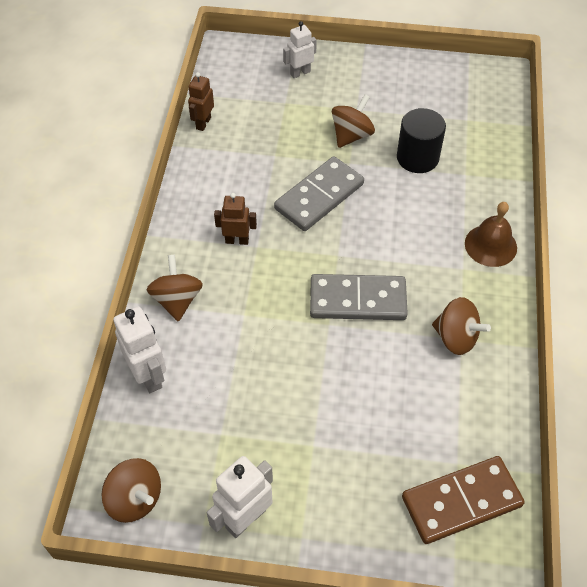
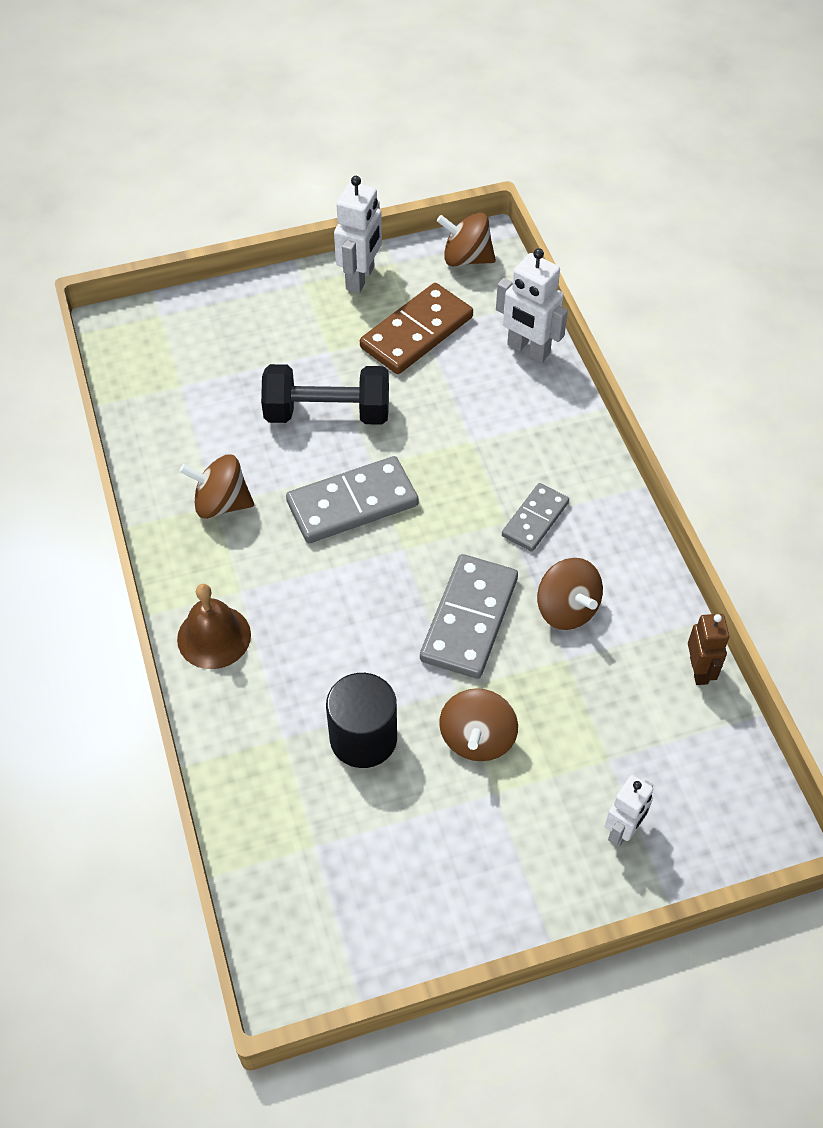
camera: 155 degrees right, 0 degrees up
brown spinning top [146,255,203,322] -> brown spinning top moved to [537,558,603,630]
brown robot [214,193,257,245] -> grey domino [502,483,569,552]
brown domino [402,456,525,544] -> brown domino moved to [360,283,473,374]
none -> black dumbbell [261,364,389,425]

